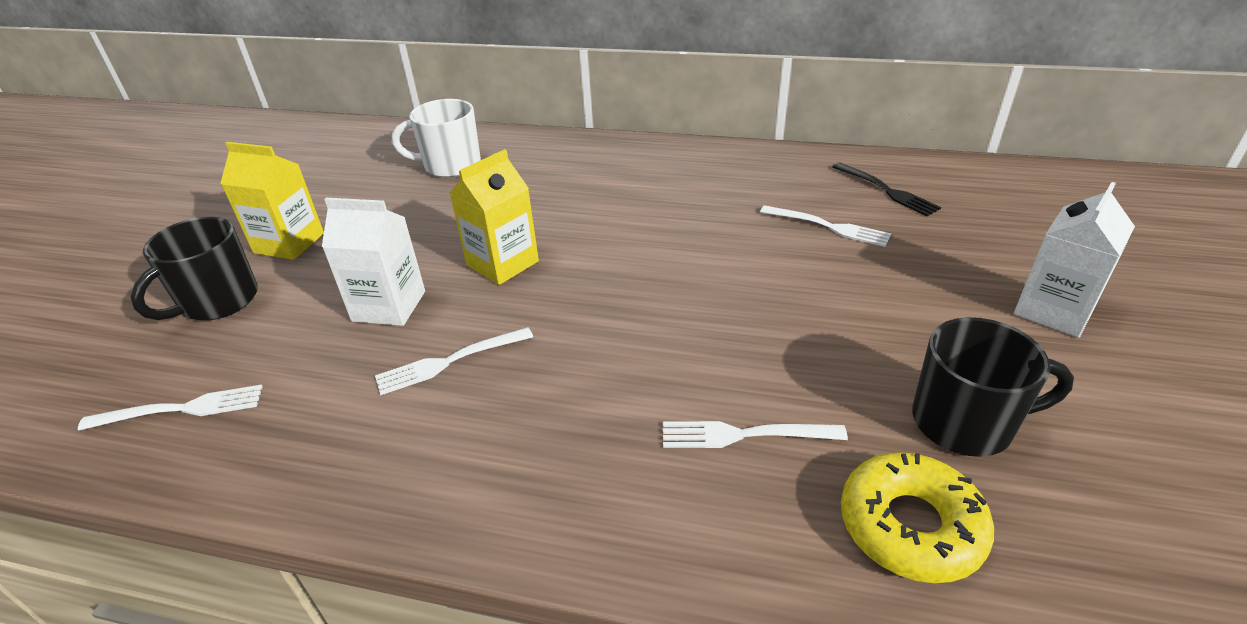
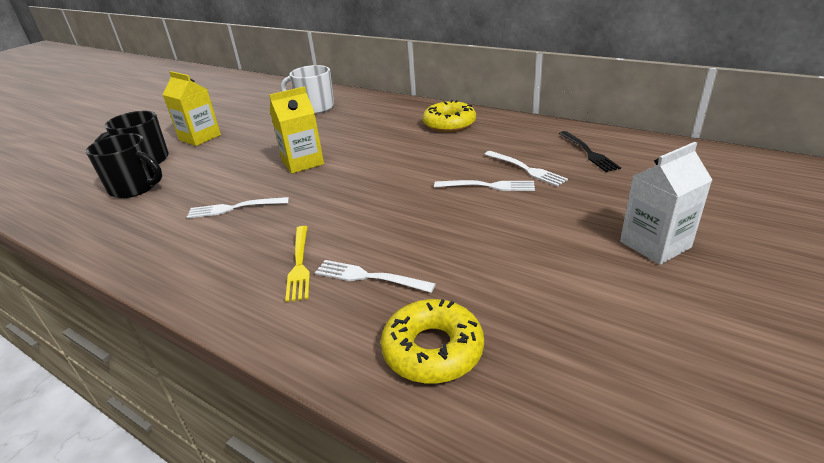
camera: 20 degrees right, 5 degrees down
white fork [78,384,263,431] -> white fork moved to [434,180,535,191]
white carton [322,198,425,326] -> none
black mug [912,317,1074,457] -> black mug moved to [86,133,162,198]
none -> yellow fork [285,226,310,302]
none -> yellow donut [423,100,476,132]

